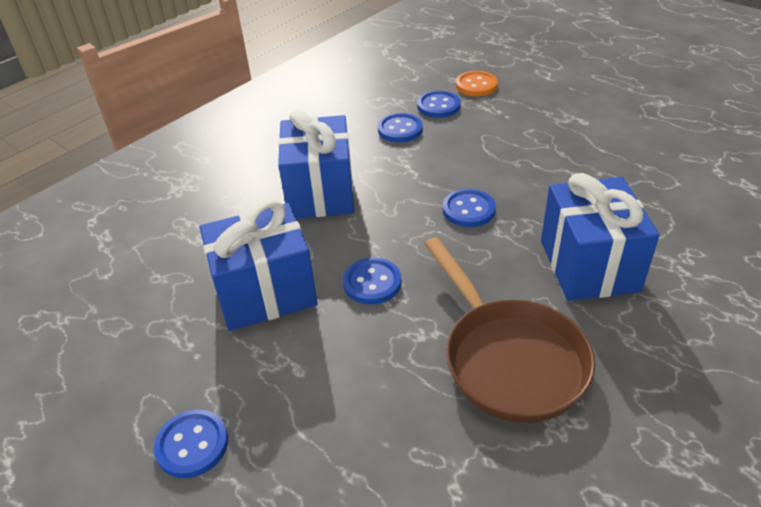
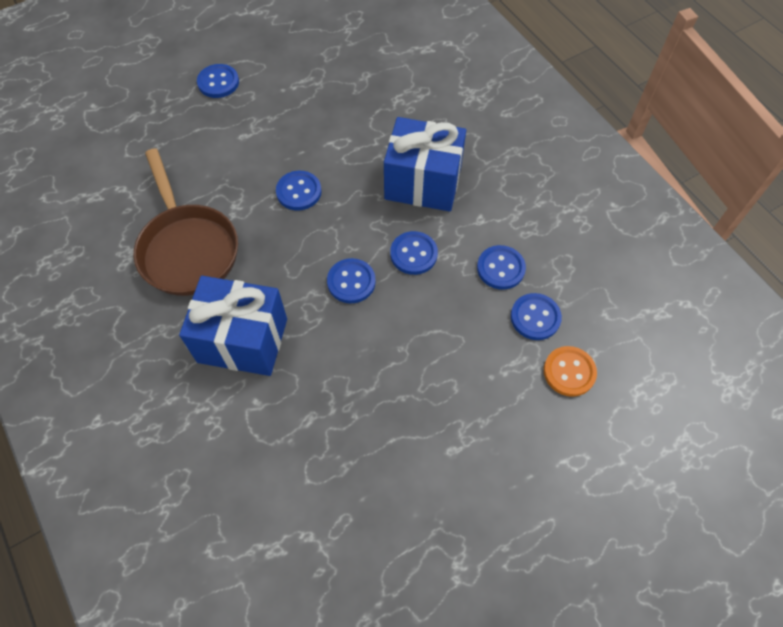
camera: 105 degrees right, 20 degrees up
blue gift [200,199,318,331] -> none
brown pan [424,237,595,423] -> brown pan turned 105 degrees counterclockwise [134,148,238,296]
none -> blue button [390,231,438,275]

